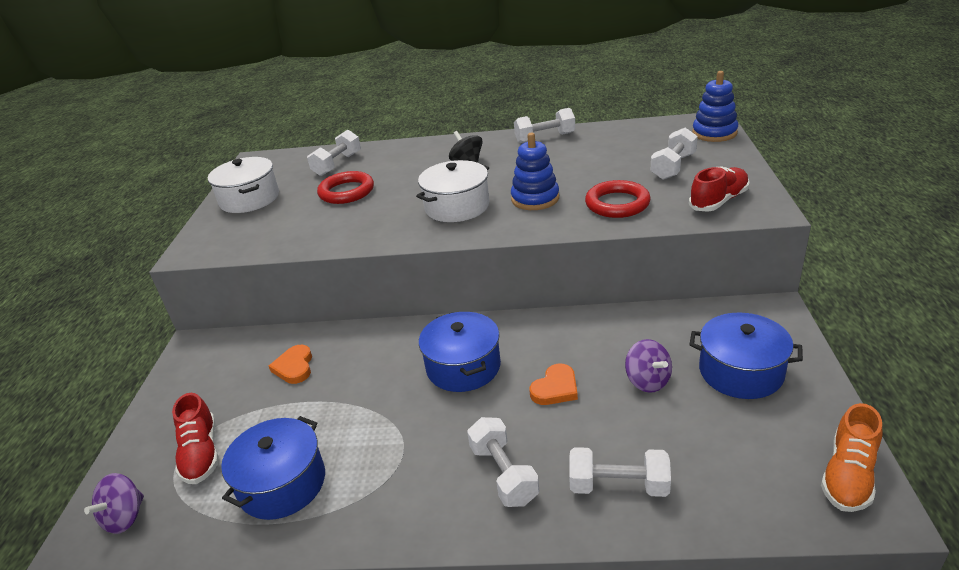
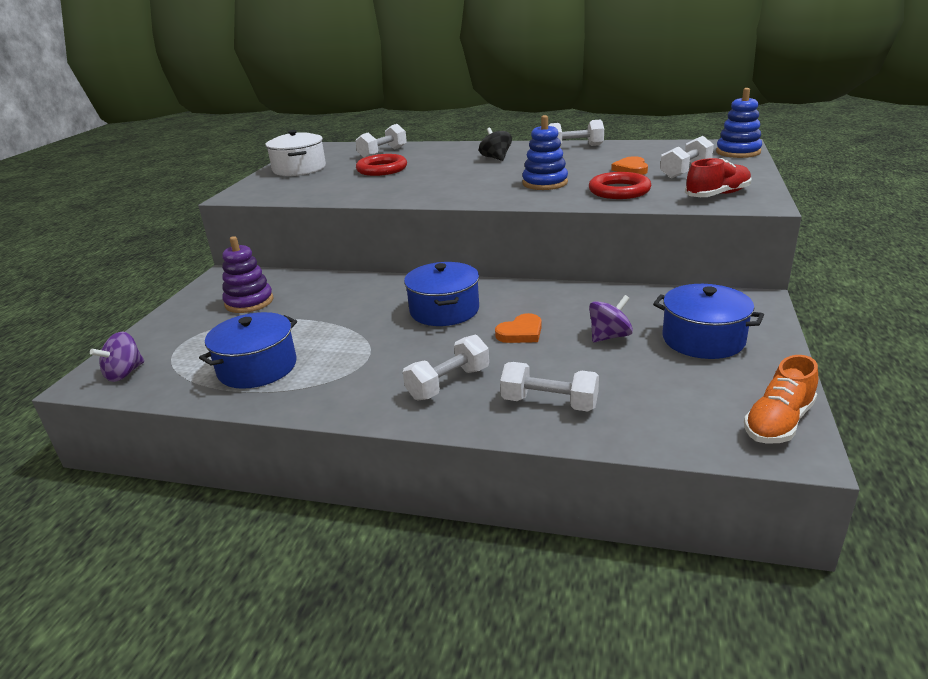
camera: 10 degrees right, 5 degrees down
red shoe [172,393,219,484] -> none
orange heart [269,345,312,384] -> orange heart moved to [611,156,648,175]
white pot [416,160,489,222] -> none
white dumbbell [467,417,539,507] -> white dumbbell turned 60 degrees clockwise [403,335,489,400]
purple spinning top [625,339,672,393] -> purple spinning top turned 105 degrees counterclockwise [589,295,633,342]
none -> purple stacking toy [222,236,273,313]

